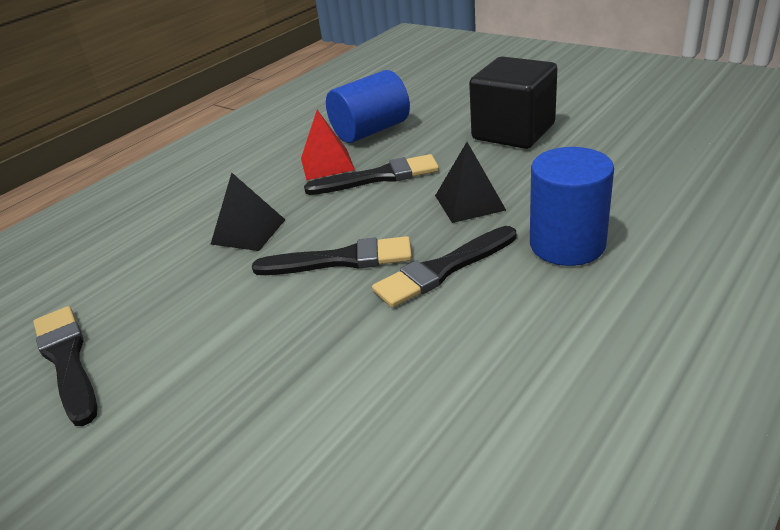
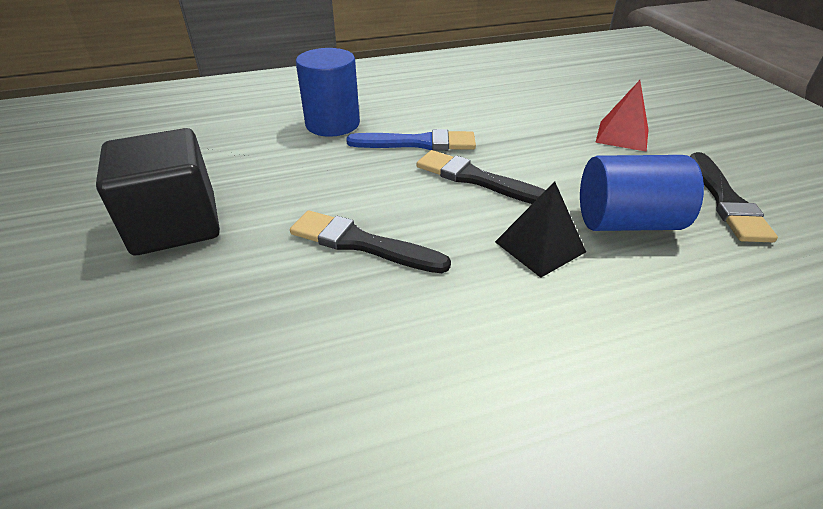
camera: 150 degrees left, 5 degrees up
red pyramid [301,110,355,180] -> red pyramid moved to [595,80,648,152]
blue cylinder [326,70,410,143] -> blue cylinder moved to [580,155,704,231]
black brush [372,226,516,308] -> blue brush [346,129,476,151]
black pyramid [435,142,506,223] -> none

